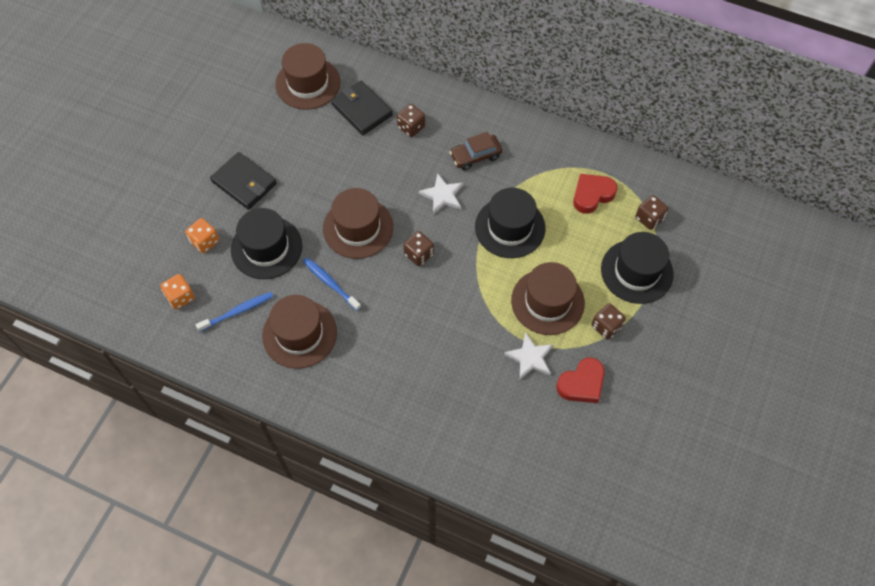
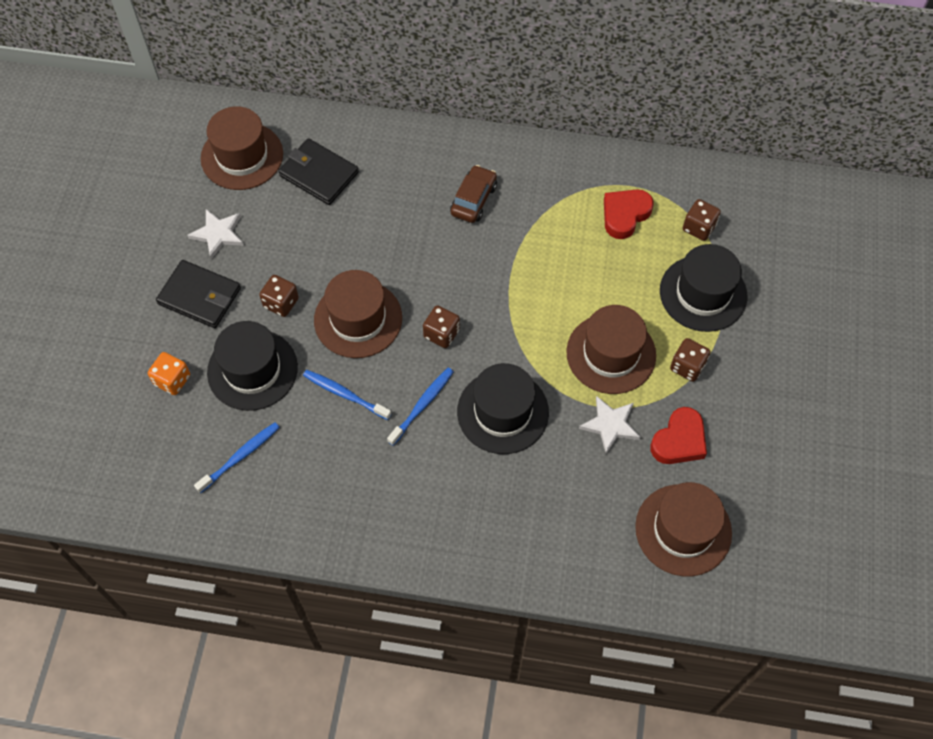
camera: 15 degrees left, 0 degrees up
orange dice [160,274,195,309] -> none
brown hat [262,295,337,369] -> brown hat moved to [635,482,732,577]
brown dice [397,104,425,137] -> brown dice moved to [259,275,299,317]
white star [419,173,464,214] -> white star moved to [187,209,244,259]
brown car [449,132,502,170] -> brown car turned 150 degrees clockwise [450,165,497,223]
black hat [475,188,545,258] -> black hat moved to [457,363,549,454]
none -> blue toothbrush [387,368,453,446]

